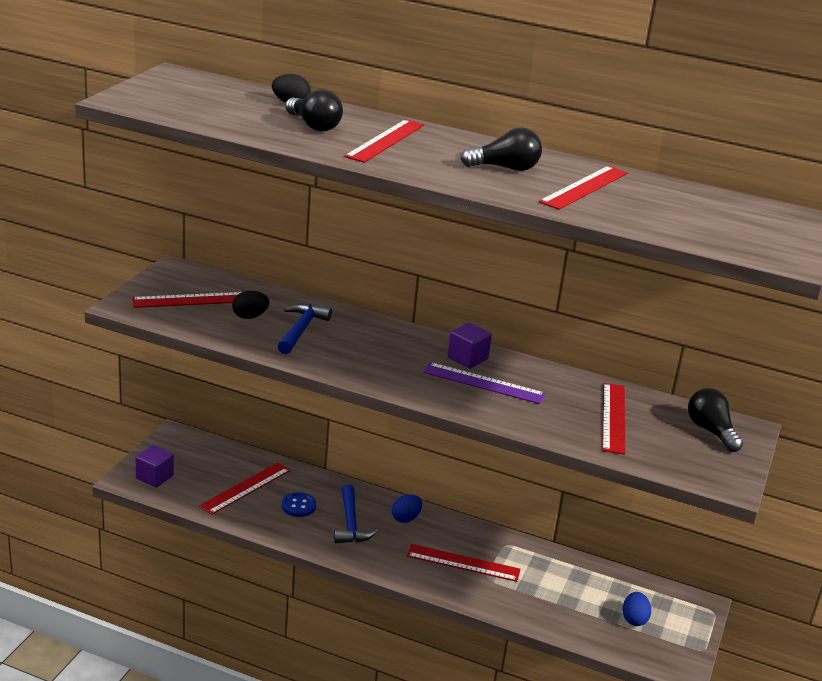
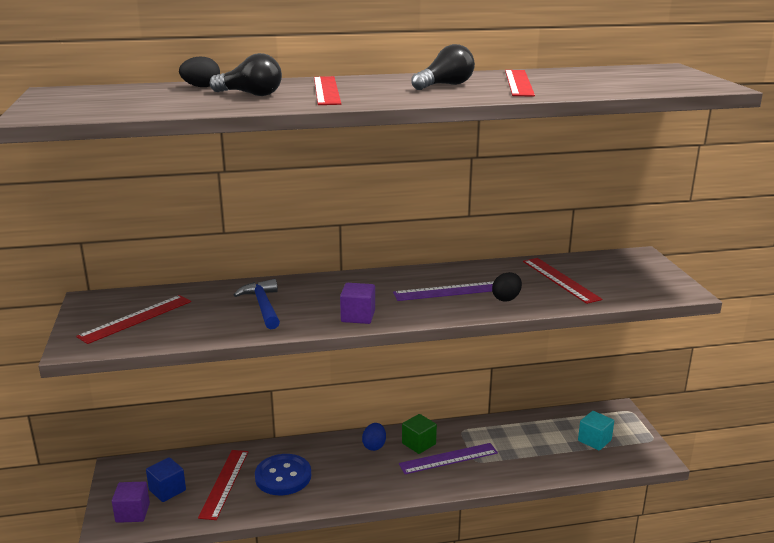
camera: 30 degrees left, 5 degrees down
black egg [232,291,269,319] -> black egg moved to [492,272,522,302]
blue button [282,492,316,517] -> blue button [255,454,311,495], size x1.69
blue hammer [334,484,378,543] -> none
red ruler [407,544,521,582] -> purple ruler [399,443,498,474]
purple cube [447,322,492,368] -> purple cube moved to [340,283,375,324]
blue egg [623,592,651,626] -> turquoise cube [578,411,614,450]
black light bulb [688,388,743,452] -> none
none -> blue cube [146,457,186,502]
none -> green cube [402,414,437,454]

